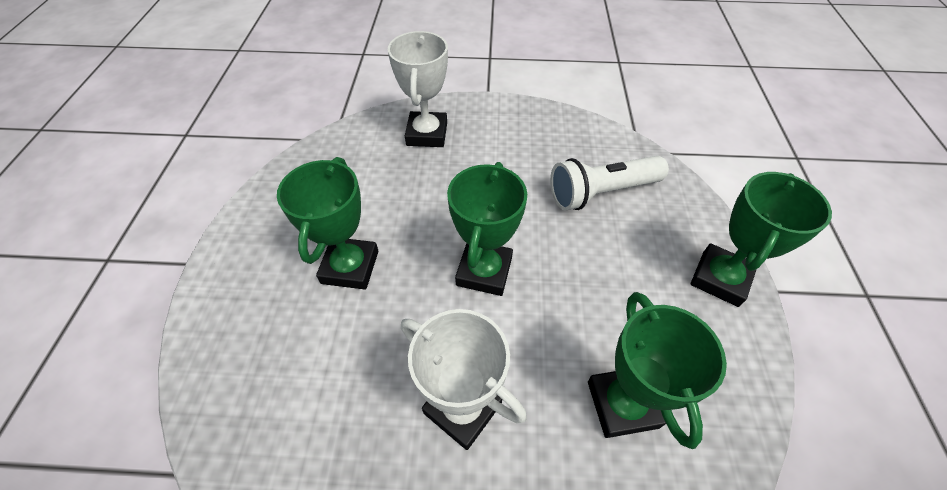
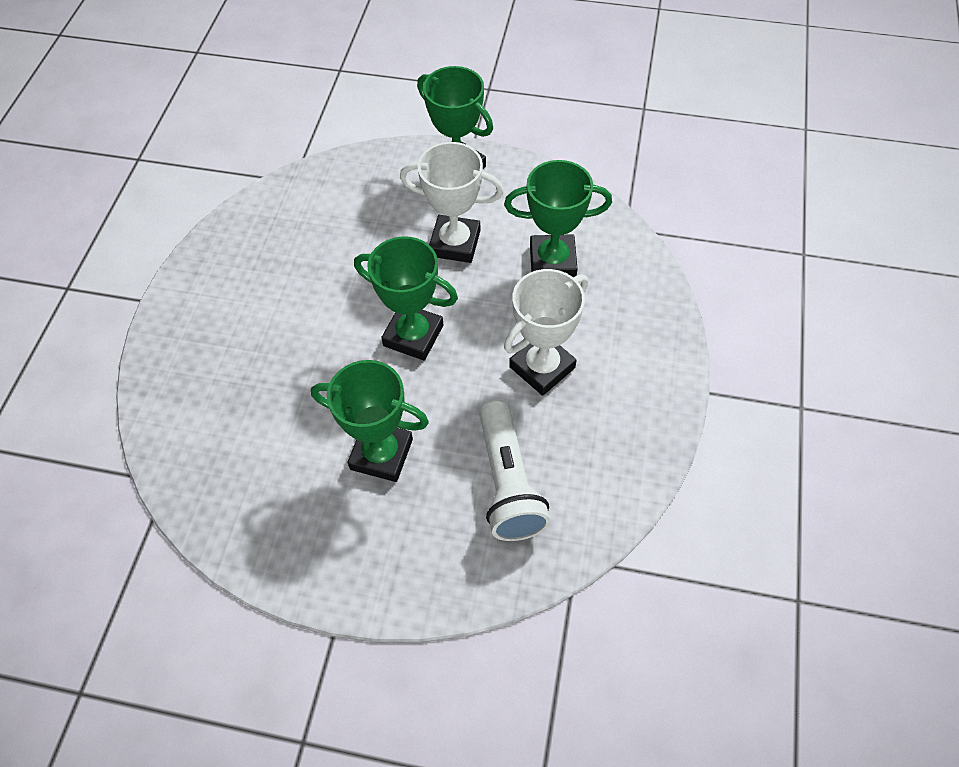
camera: 80 degrees left, 5 degrees up
white trophy [388,31,448,147] -> white trophy moved to [400,142,504,263]
white flashlight [550,156,669,211] -> white flashlight moved to [479,400,550,541]

